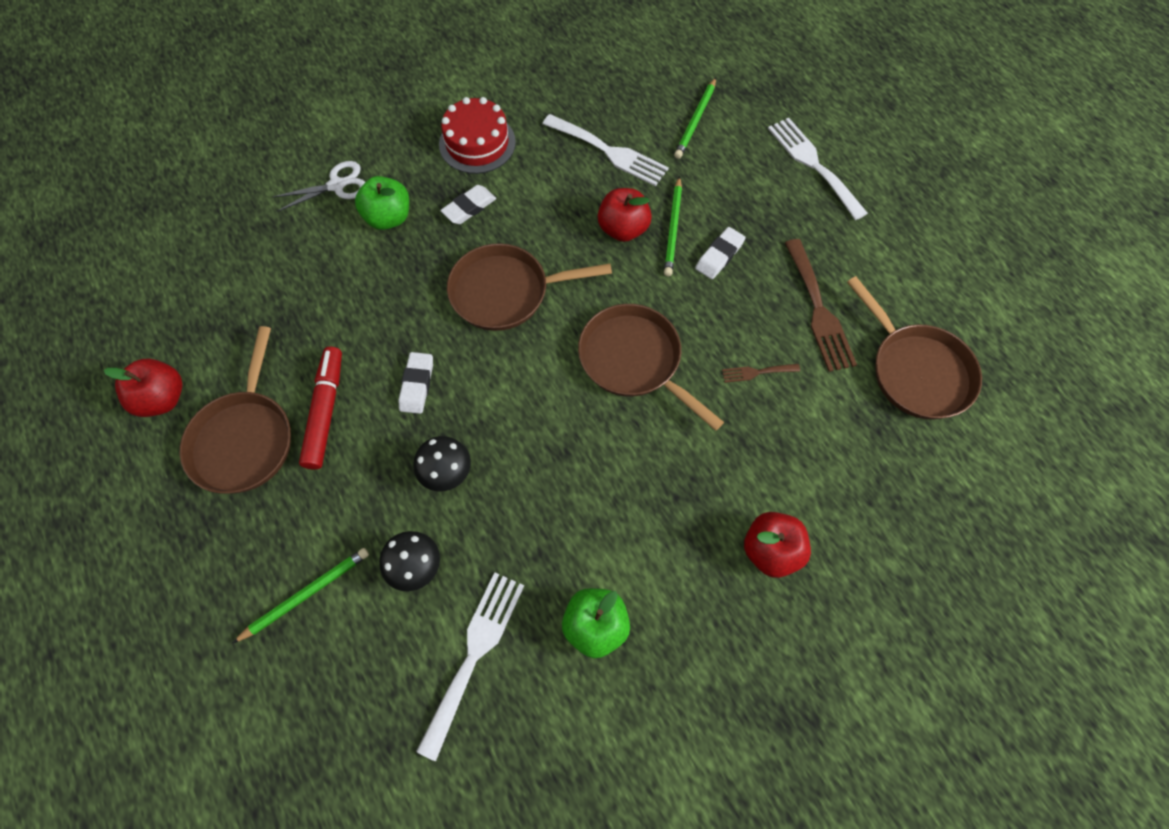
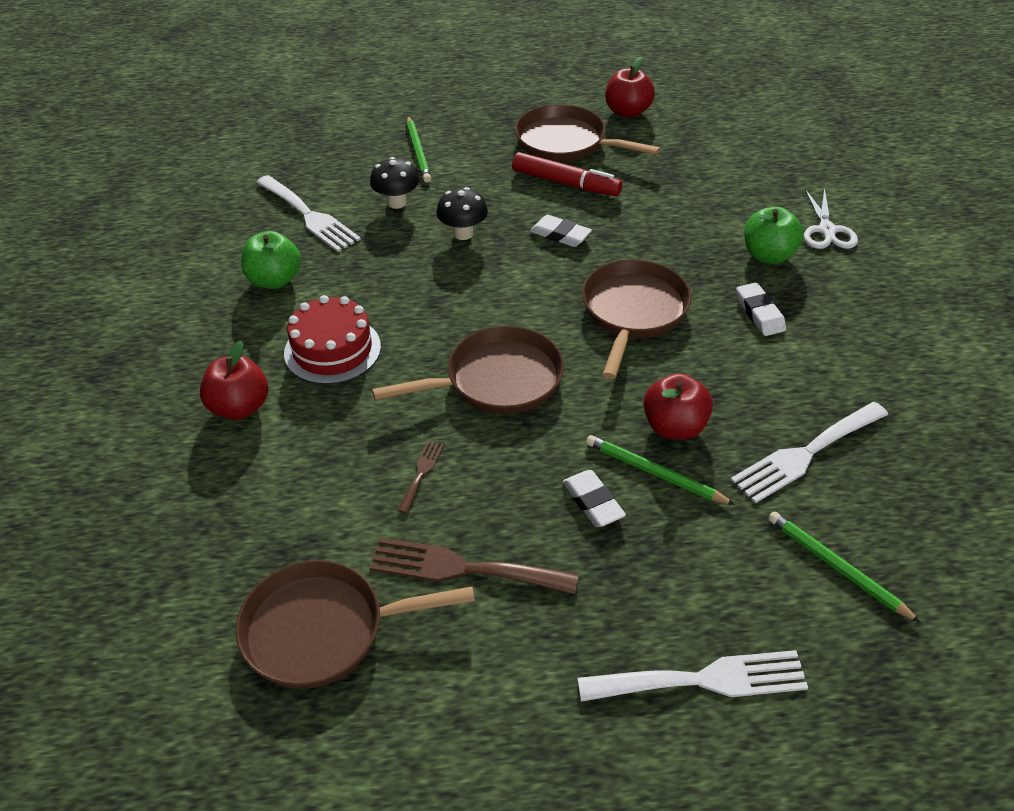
camera: 115 degrees right, 20 degrees down
red cake [439,97,516,174] -> red cake moved to [284,295,381,384]

